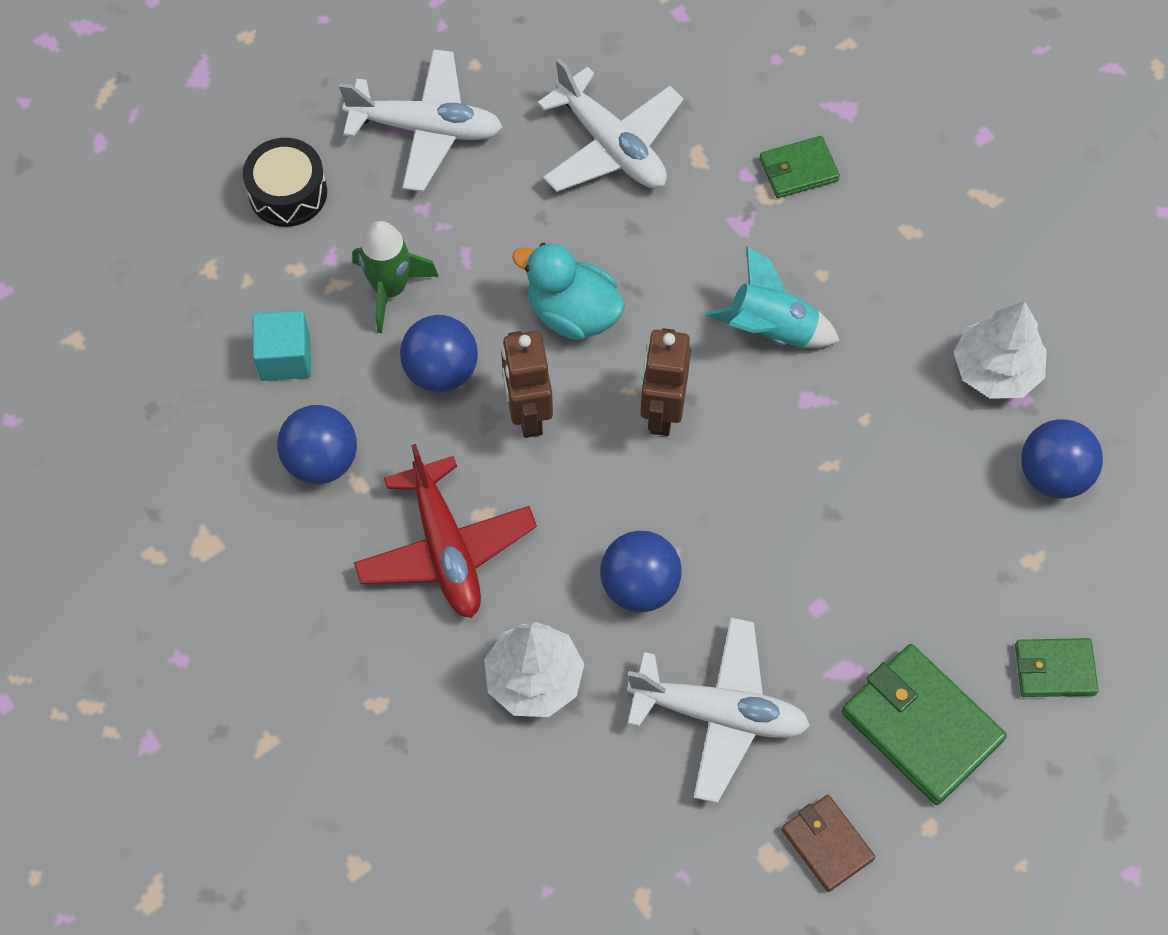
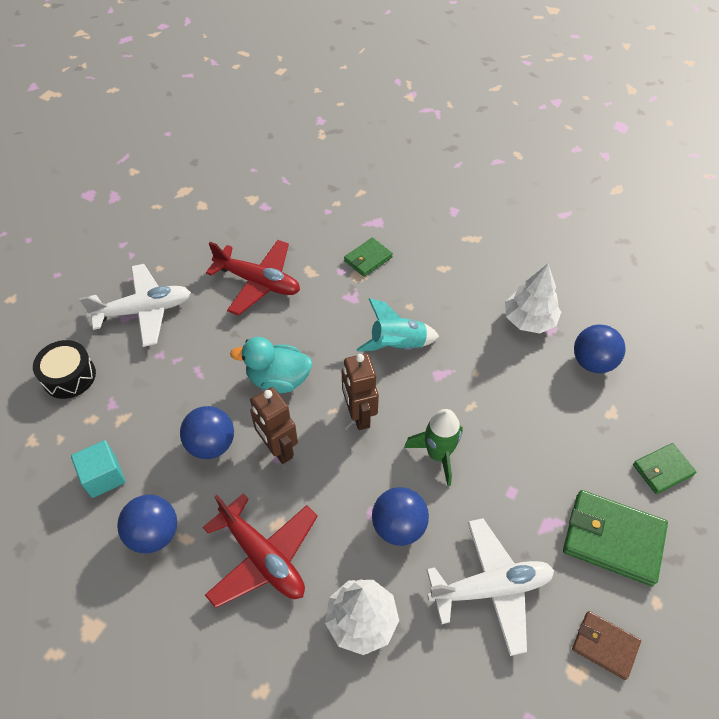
camera: 25 degrees left, 10 degrees down
green rocket [352,221,439,333] -> green rocket moved to [404,409,463,486]
white plane [537,58,684,192] -> red plane [206,240,300,316]

